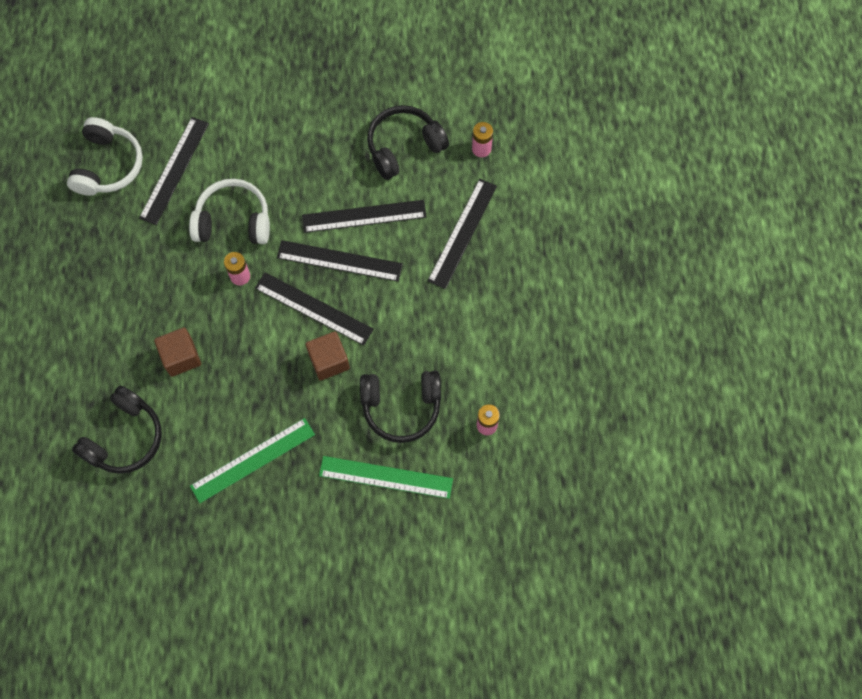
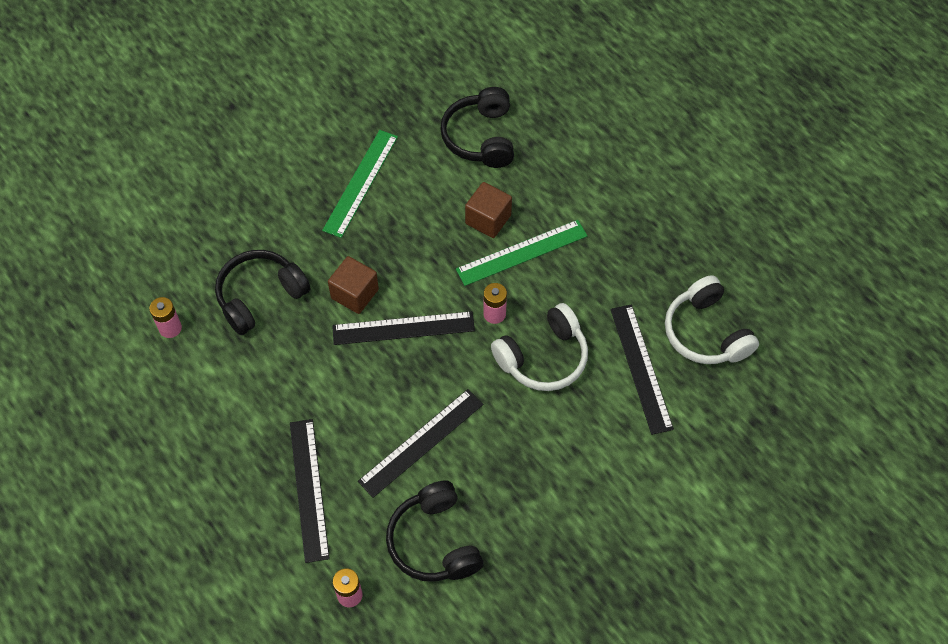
camera: 145 degrees right, 10 degrees down
black ruler [277,240,403,282] -> none
green ruler [319,456,453,499] -> green ruler moved to [456,220,588,286]
black headphones [367,105,449,180] -> black headphones turned 135 degrees clockwise [386,480,484,582]

